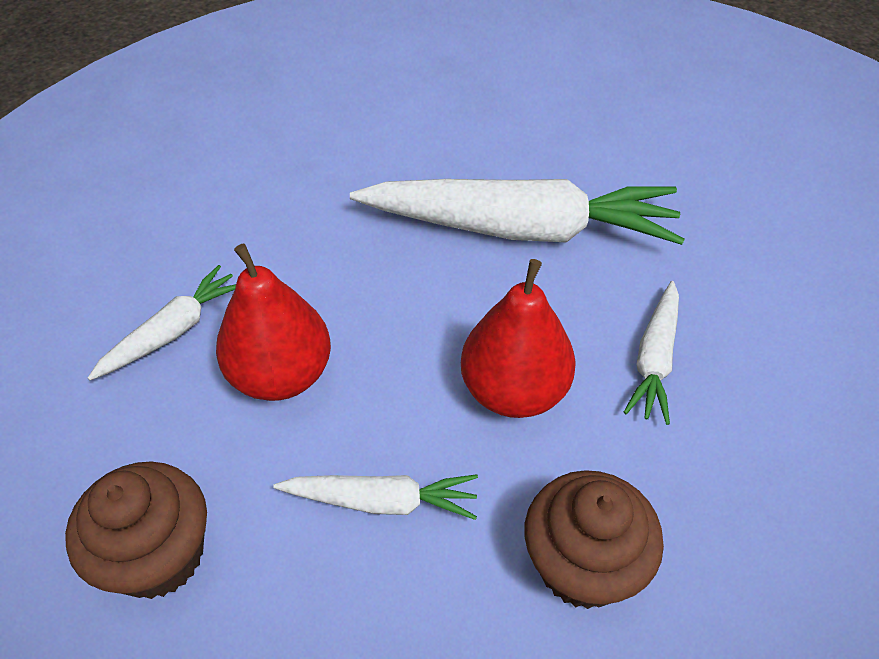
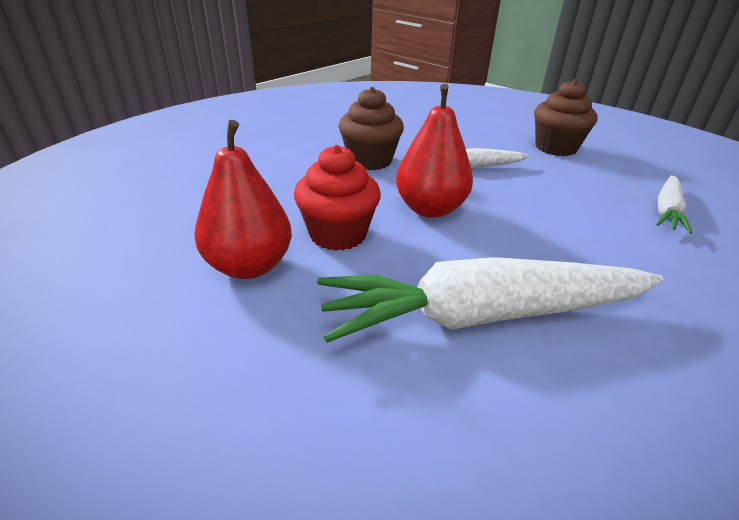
camera: 165 degrees right, 15 degrees down
red pear [216,244,331,401] -> red pear moved to [194,120,292,279]
white carrot [623,281,679,425] -> red cupcake [294,145,381,251]

